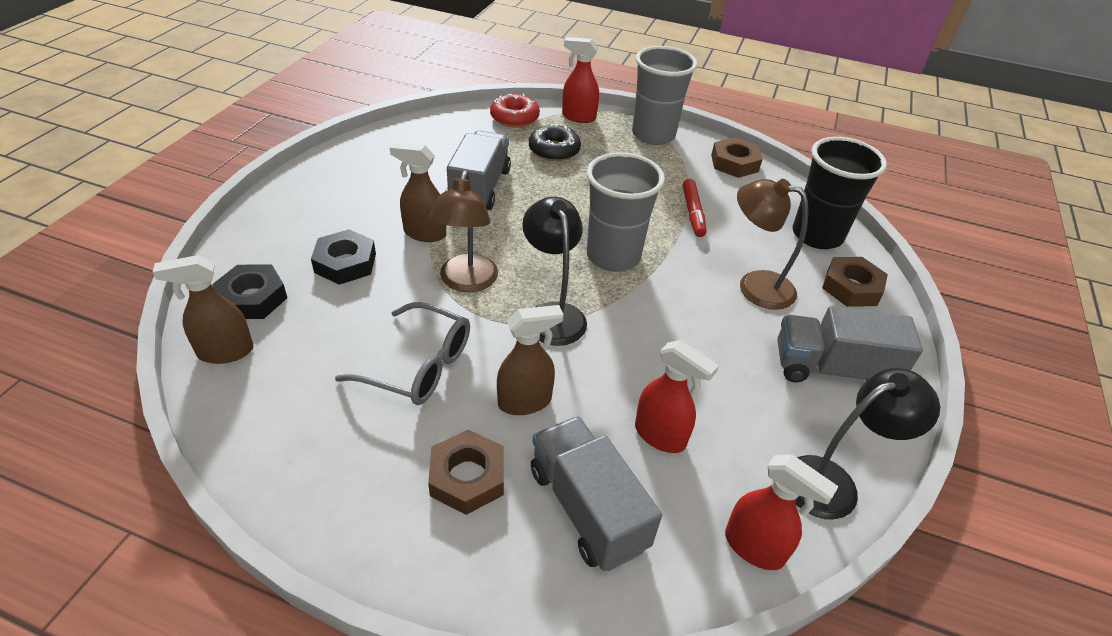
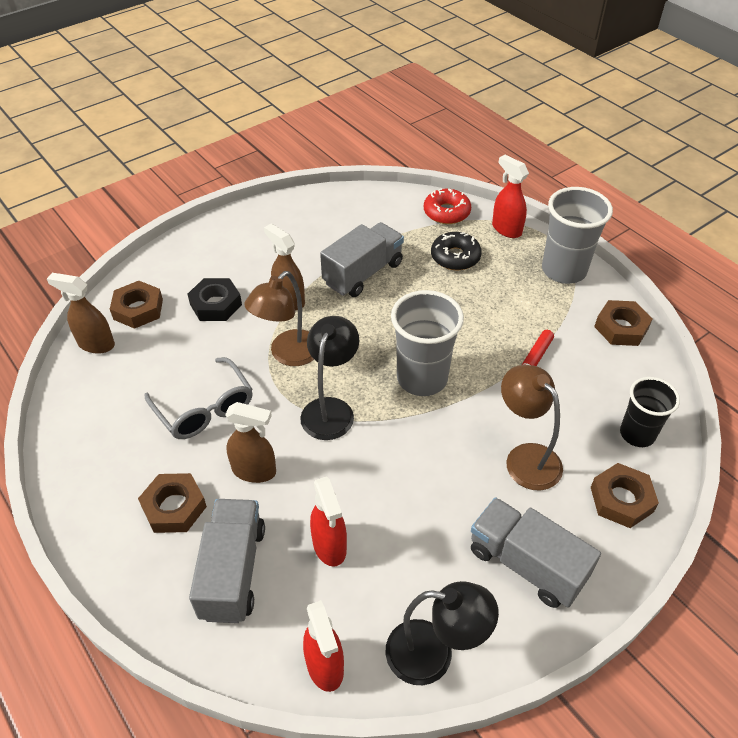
camera: 35 degrees right, 5 degrees up
black nut [212,265,287,319] -> brown nut [110,281,163,329]
black cup [792,137,887,249] -> black cup [620,377,680,447], size x0.65

